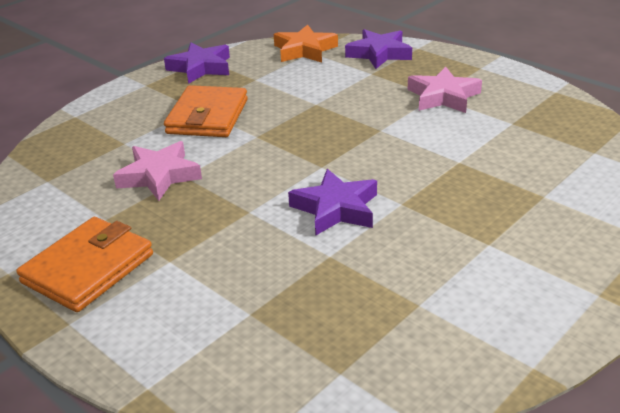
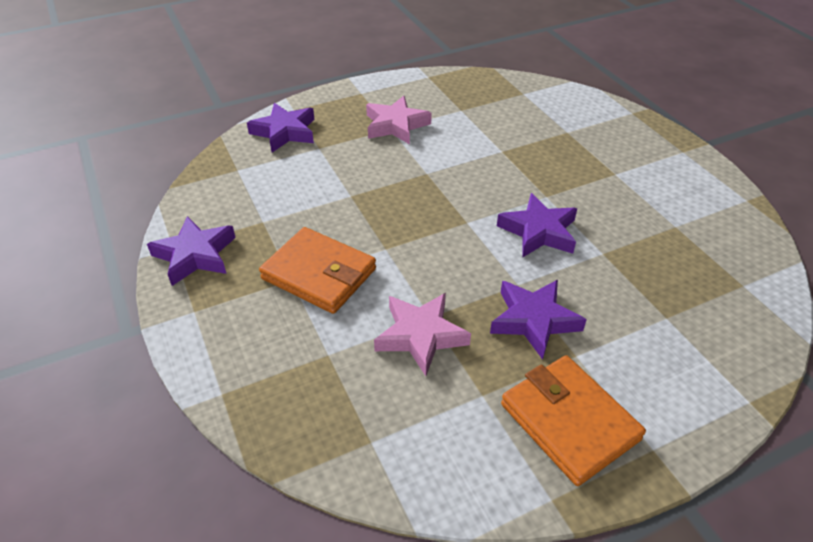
camera: 70 degrees left, 10 degrees up
orange star [274,25,338,63] -> none
none -> purple star [490,280,587,360]

